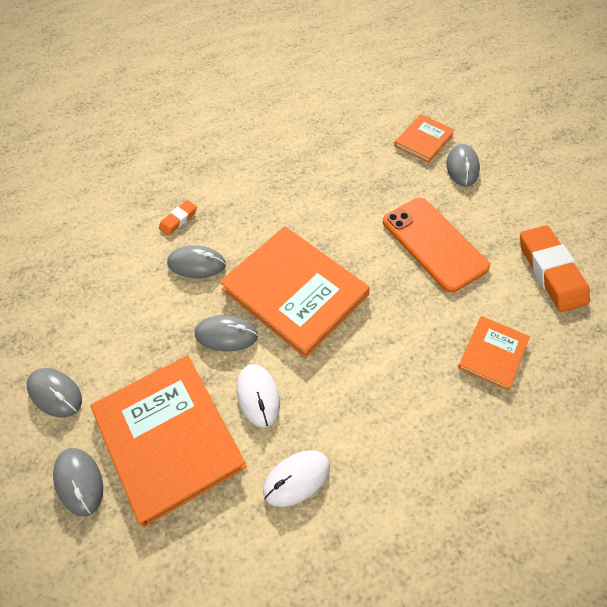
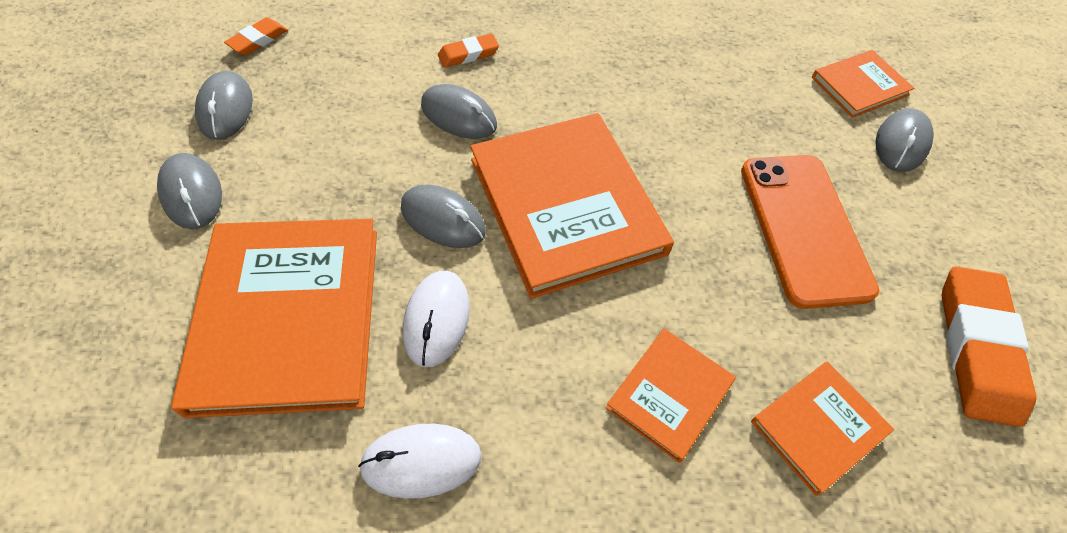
camera: 20 degrees right, 0 degrees up
grey mouse [53,448,103,516] -> grey mouse moved to [195,71,253,140]
none -> orange eraser [224,17,288,55]
none -> orange book [606,328,736,463]

